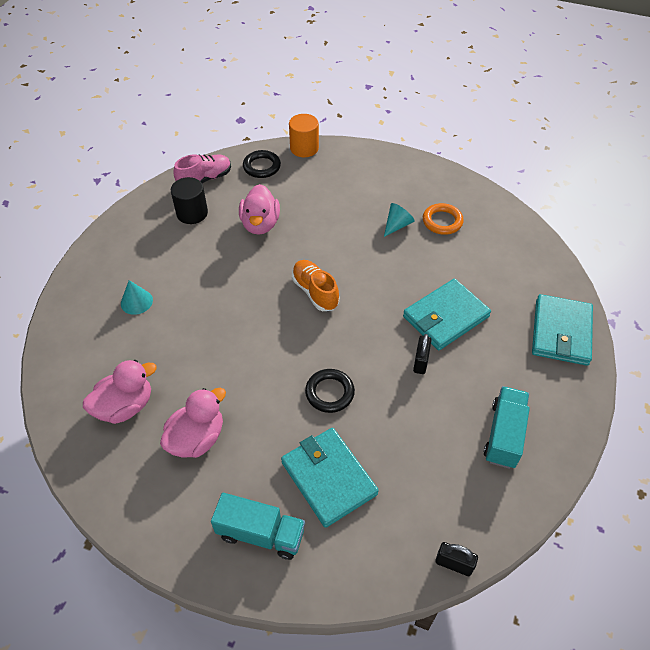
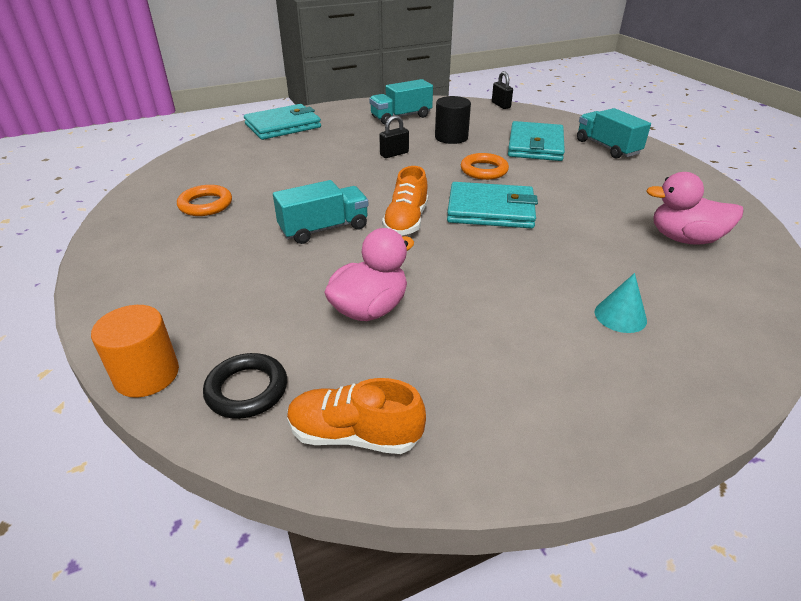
camera: 135 degrees left, 15 degrees down
pink duck [160,388,226,458] -> none
black cylinder [171,177,208,224] -> black cylinder moved to [435,96,471,144]
pink shoe [173,155,231,183] -> orange shoe [287,378,426,454]
black ring [305,369,355,413] -> orange ring [461,153,509,180]
turquoise cone [384,203,415,237] -> none
turquoise wallet [403,279,491,350] -> turquoise wallet moved to [447,182,538,228]
none -> turquoise truck [273,180,369,244]

